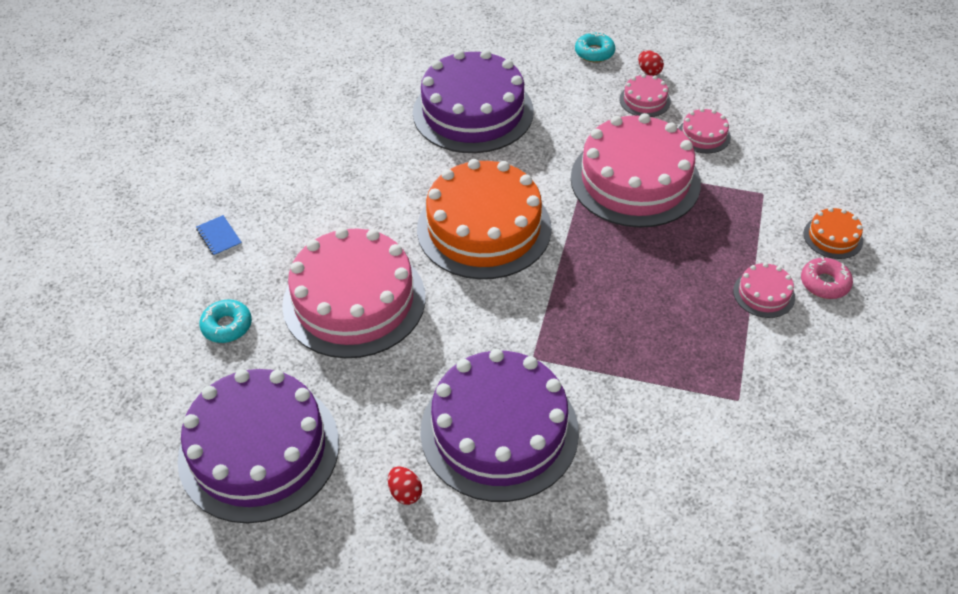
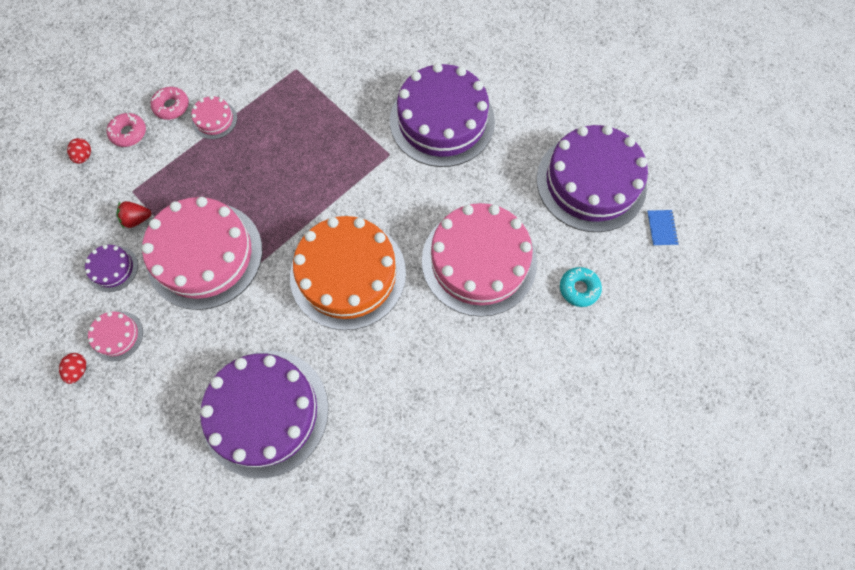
camera: 150 degrees left, 20 degrees up
blue notebook [196,215,242,256] -> blue notebook moved to [647,210,679,246]
red egg [388,466,422,505] -> red egg moved to [67,138,91,164]
turquoise donut [575,32,615,62] -> none
pink cake [678,108,731,153] -> purple cake [85,245,138,292]
orange cake [804,207,863,259] -> pink donut [107,113,146,147]
none -> red strawberry [117,201,151,228]

